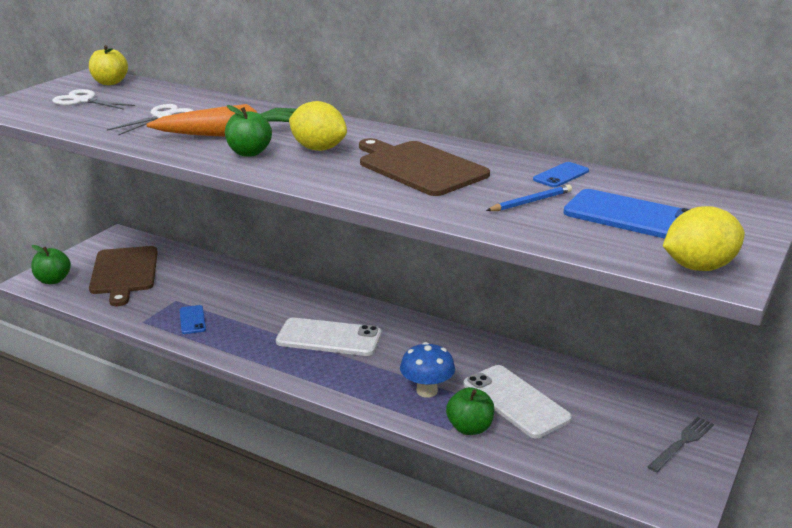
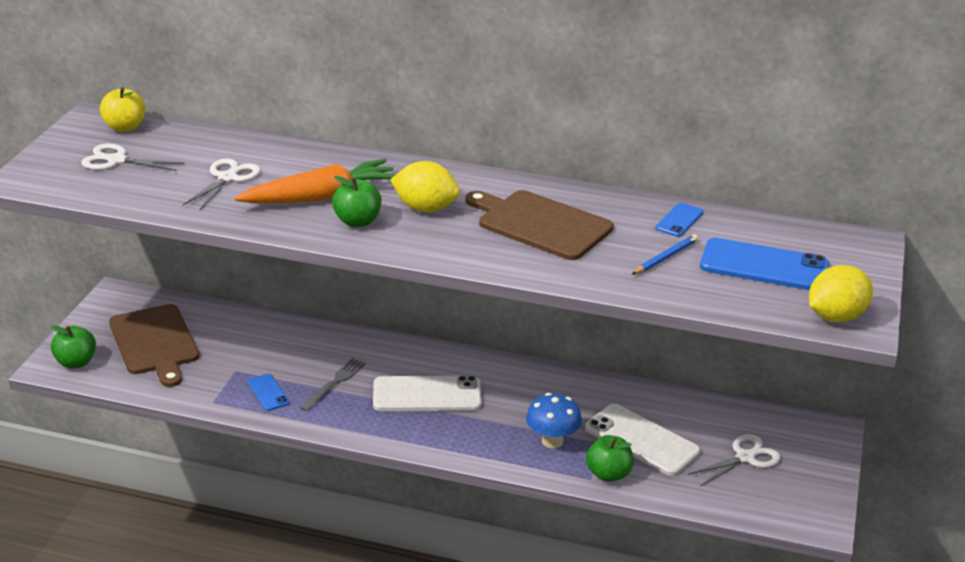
camera: 15 degrees left, 5 degrees up
grey fork [647,417,714,472] -> grey fork moved to [299,358,366,411]
none -> white scissors [688,434,781,486]

